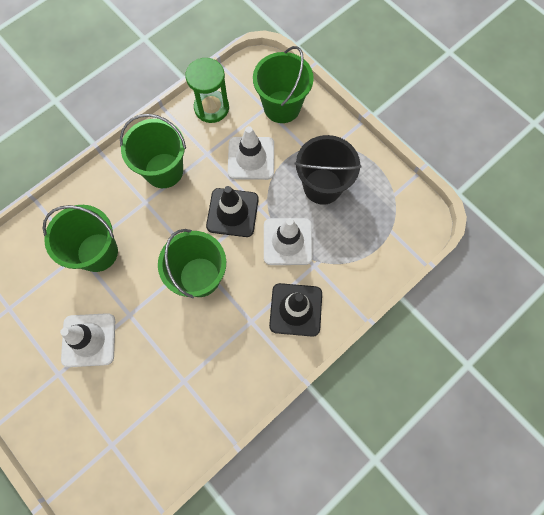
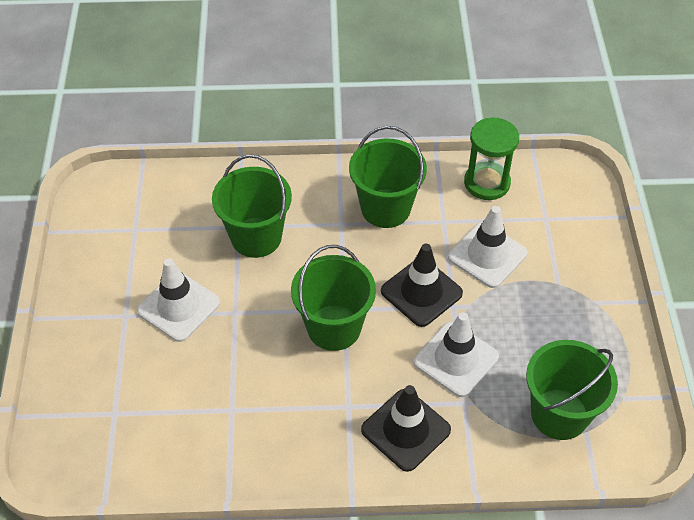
camera: 40 degrees right, 20 degrees down
green bucket [253,46,314,123] -> green bucket moved to [526,340,618,440]
black bucket [295,135,362,205] -> none

